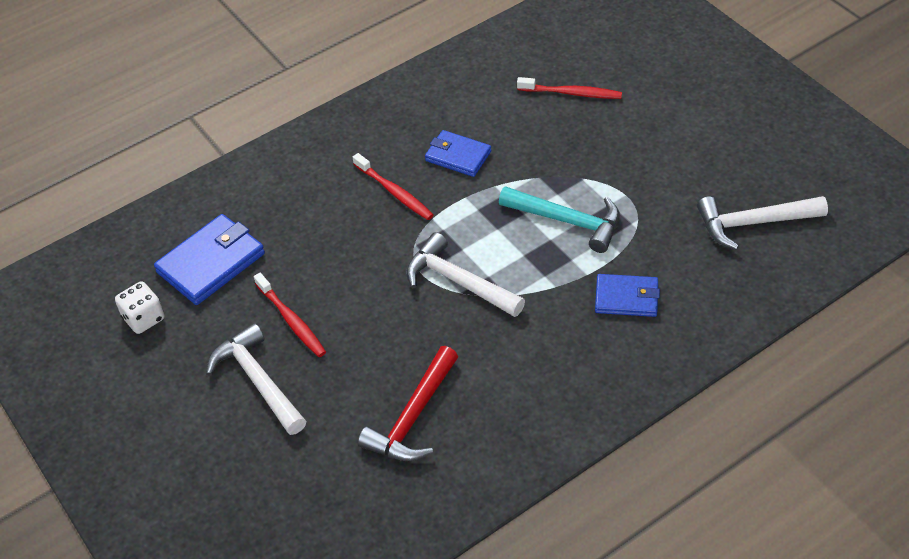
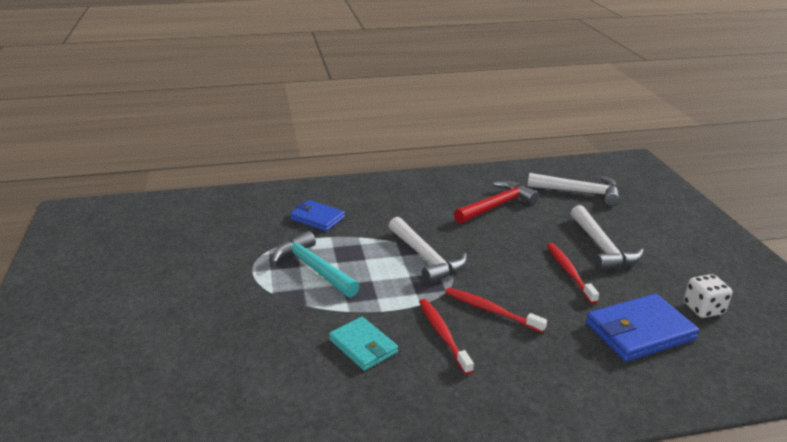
camera: 160 degrees left, 20 degrees down
blue wallet [425,130,491,177] -> turquoise wallet [329,317,398,371]
red toothbrush [517,77,622,99] -> red toothbrush moved to [445,288,547,333]
white hammer [697,196,828,250] -> white hammer moved to [528,173,620,206]

